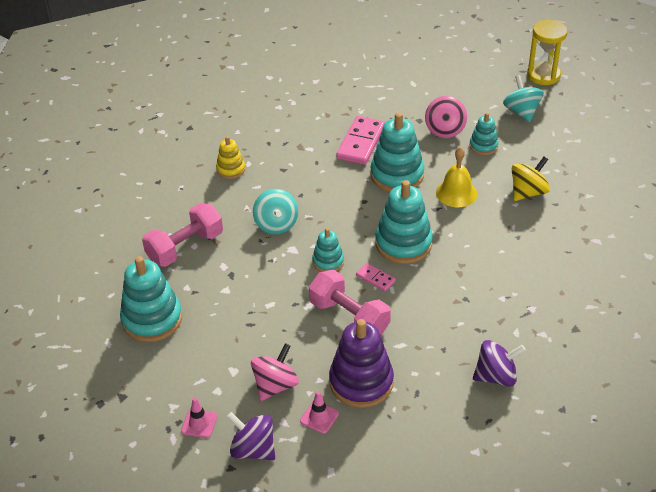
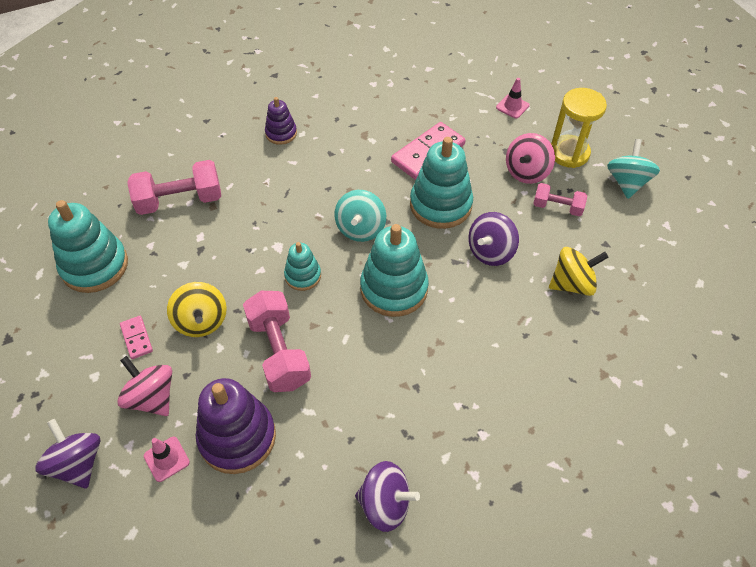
camera: 25 degrees right, 10 degrees up
pink traffic cone [181,397,217,438] -> pink traffic cone moved to [496,78,530,119]
yellow stacking toy [216,136,245,179] -> purple stacking toy [265,97,297,145]
pink spinning top [251,343,299,401] -> pink spinning top turned 105 degrees counterclockwise [117,356,172,416]
turquoise spinning top [253,189,298,234] -> turquoise spinning top moved to [335,190,386,242]
pink domino [356,263,396,291] -> pink domino moved to [120,316,153,359]
yellow bell [436,147,477,207] -> purple spinning top [468,212,519,266]
turquoise stacking toy [469,113,499,155] -> pink dumbbell [533,183,587,216]
yellow hourglass [527,20,568,85] -> yellow hourglass moved to [551,88,607,168]
none -> yellow spinning top [167,282,227,337]

